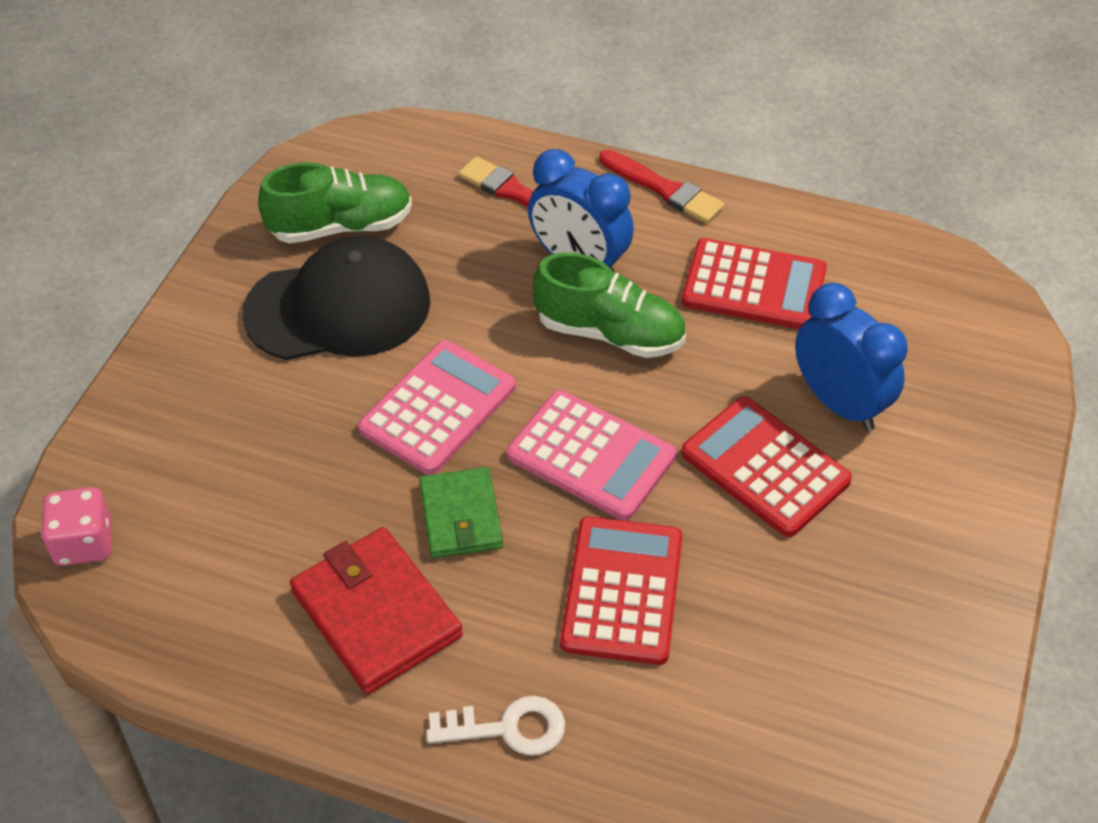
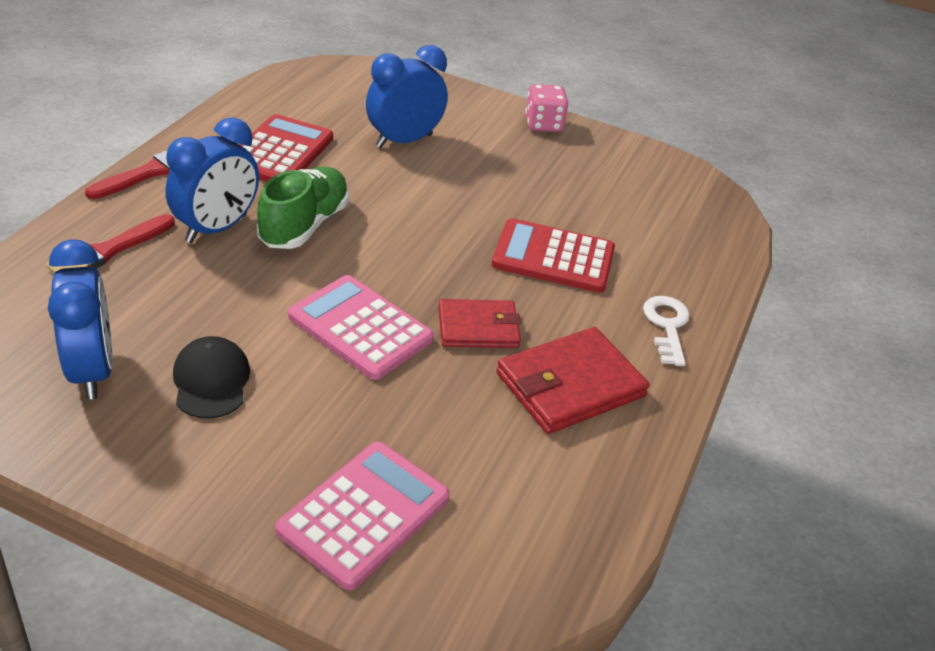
camera: 90 degrees left, 10 degrees down
pink dice [41,487,112,566] -> pink dice moved to [525,84,568,132]
black cap [242,235,430,360] -> black cap [173,336,250,419], size x0.53
green shoe [258,162,412,243] -> blue clock [48,239,113,399]
green wallet [419,467,503,558] -> red wallet [438,299,521,348]
pink calculator [507,390,676,521] -> pink calculator moved to [275,442,450,590]
red calculator [681,397,852,537] -> none

